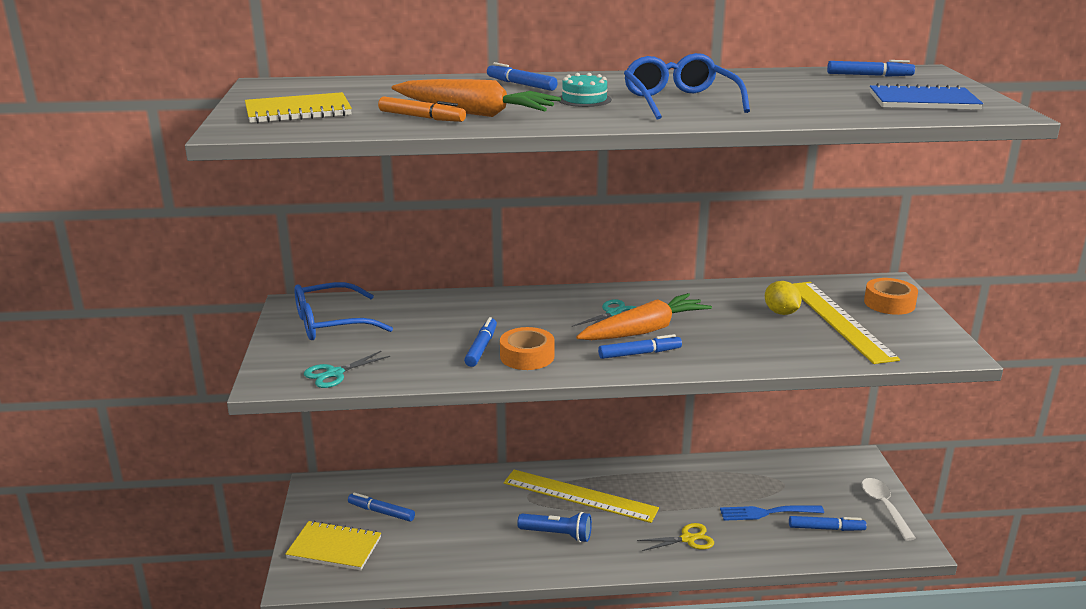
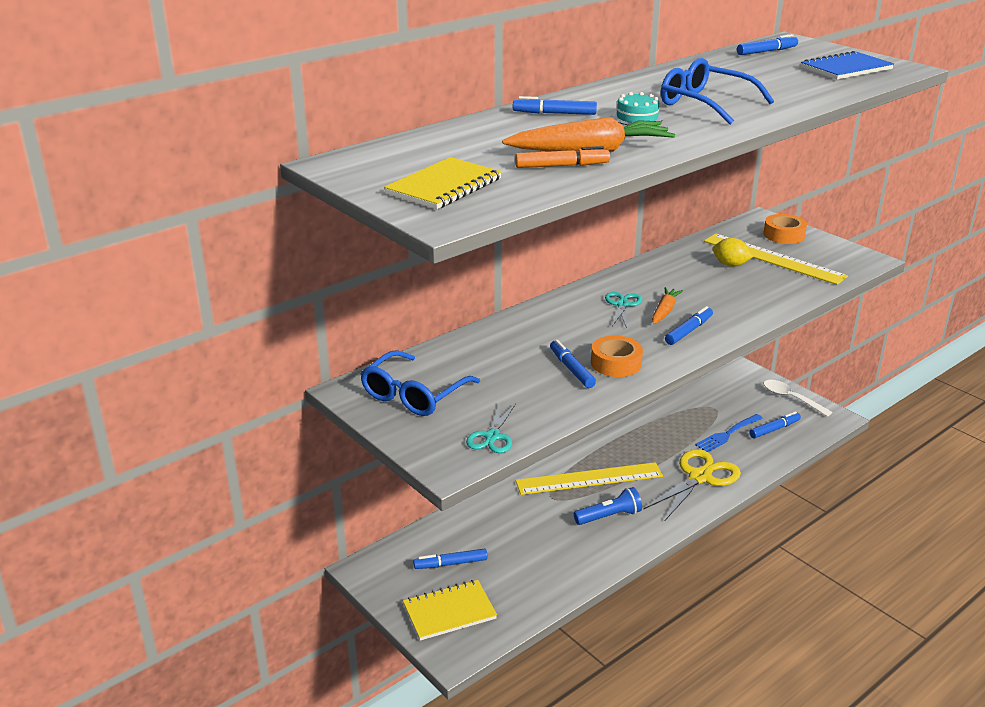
camera: 35 degrees left, 5 degrees up
orange carrot [576,293,712,340] -> orange carrot [652,287,683,324], size x0.57
yellow scissors [637,523,714,551] -> yellow scissors [644,449,741,522], size x1.83

